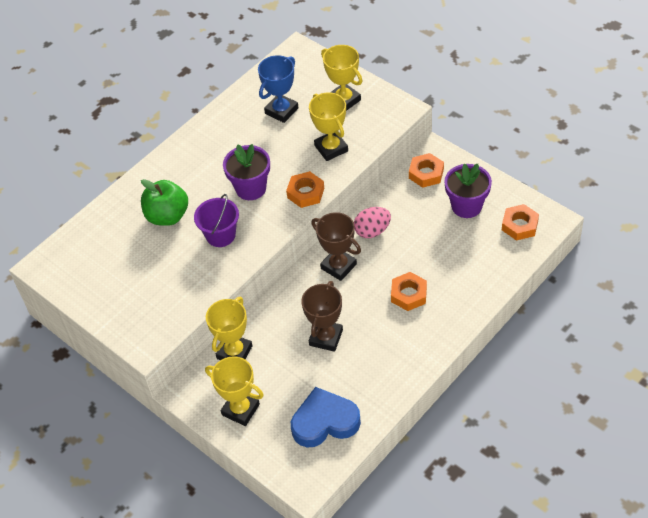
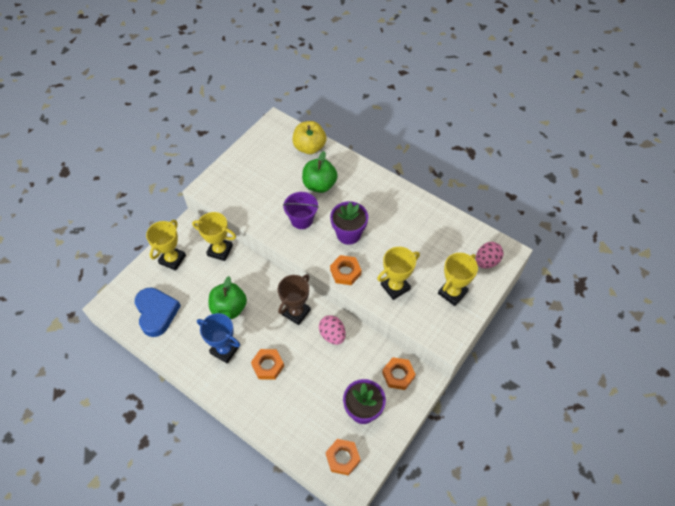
camera: 80 degrees right, 5 degrees up
blue trophy [258,55,298,123] -> blue trophy moved to [197,313,240,364]
brown trophy [301,281,343,352] -> green apple [209,276,247,319]
none -> yellow apple [292,121,326,154]
none -> pink egg [476,242,503,269]

